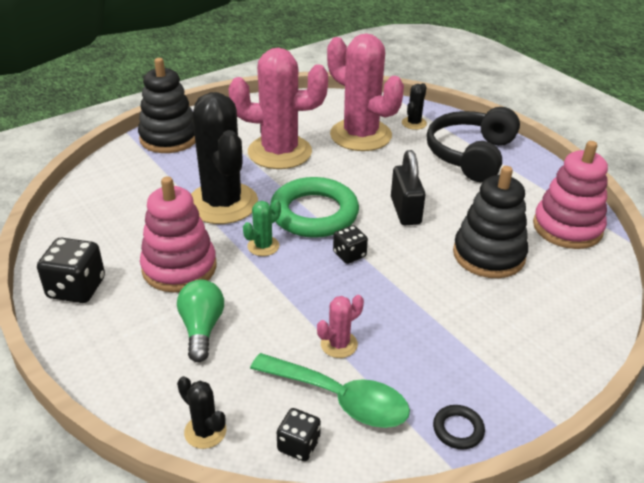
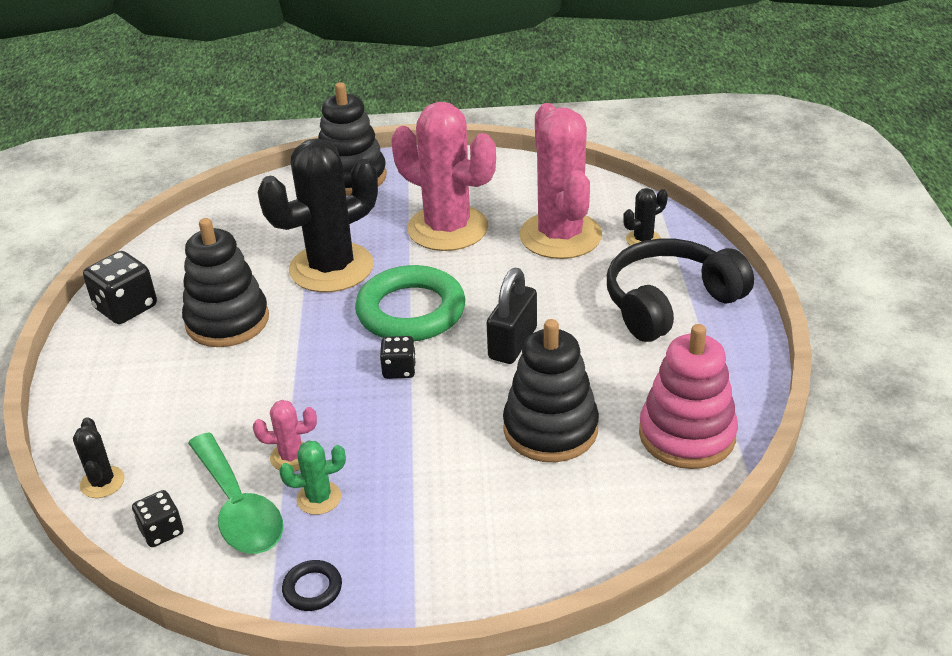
camera: 35 degrees right, 0 degrees up
pink stacking toy [140,176,217,292] -> black stacking toy [182,218,269,347]
green light bulb [177,280,224,362] -> none
black cactus [191,92,258,224] -> black cactus turned 45 degrees clockwise [258,138,378,293]
green cactus [243,200,281,256] -> green cactus moved to [279,440,346,515]

